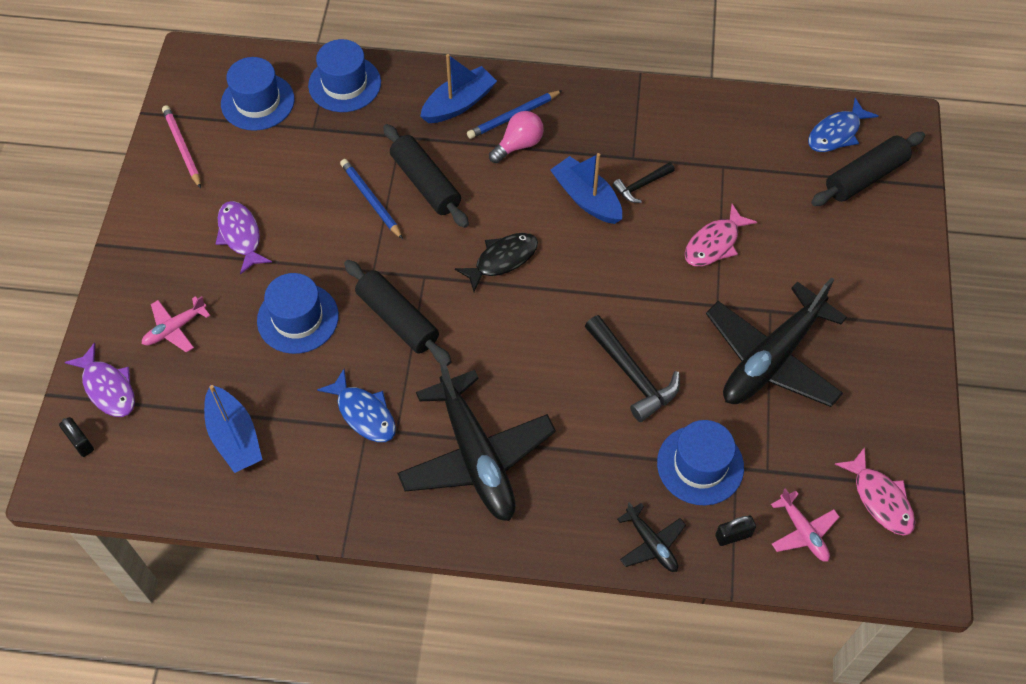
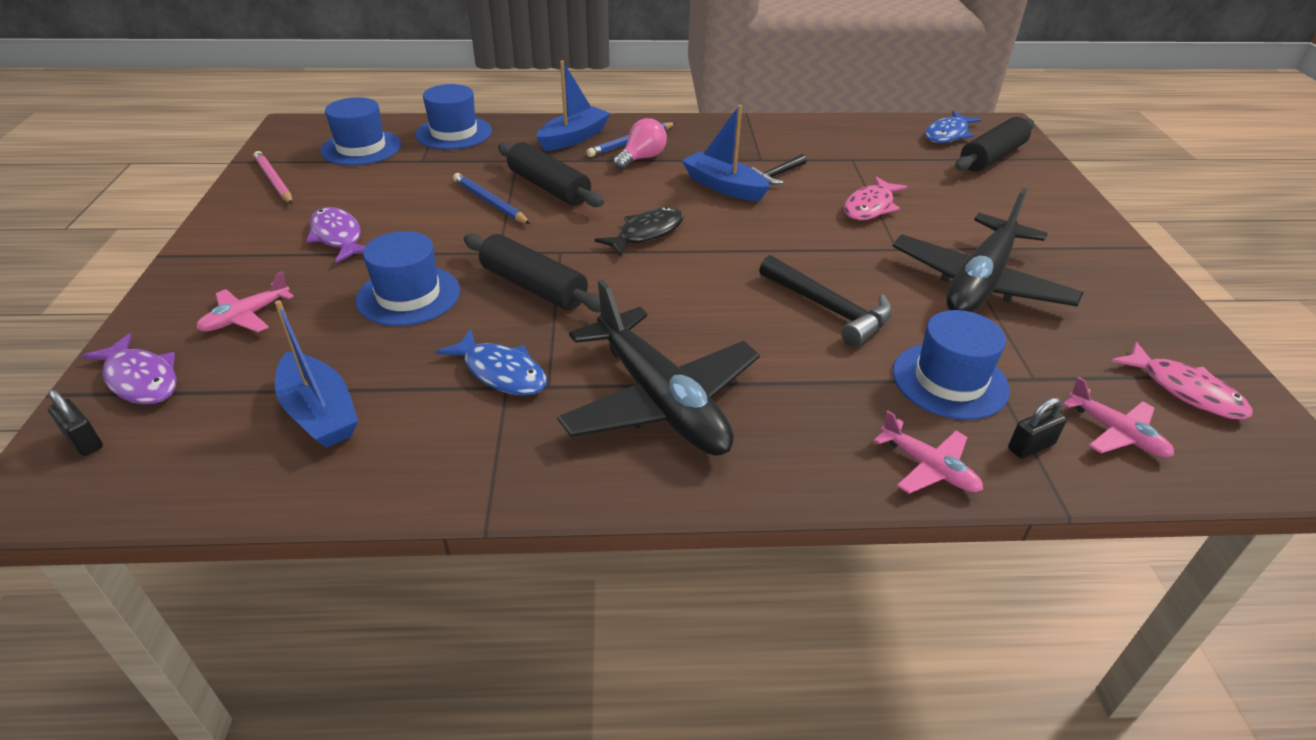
camera: 10 degrees left, 20 degrees down
black plane [617,502,686,572] -> pink plane [874,410,983,494]

